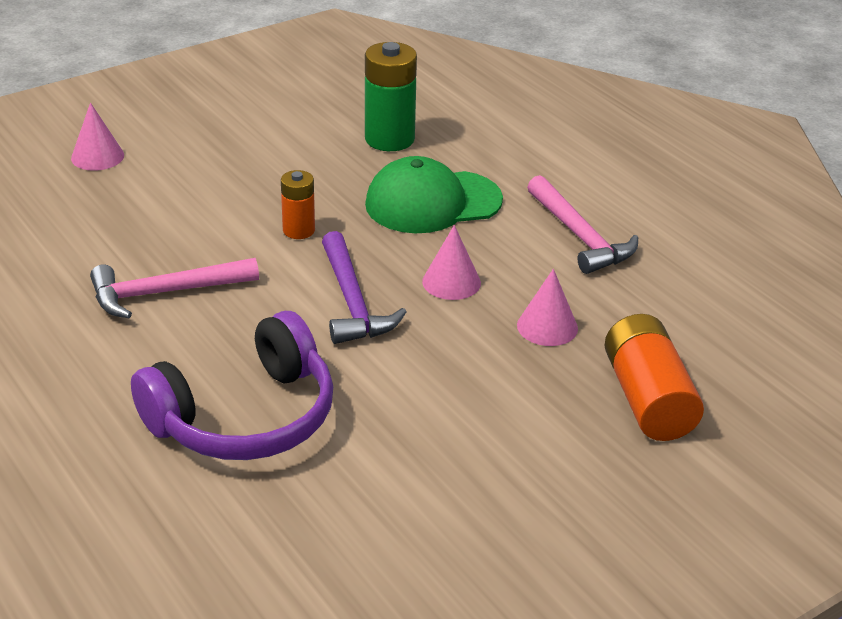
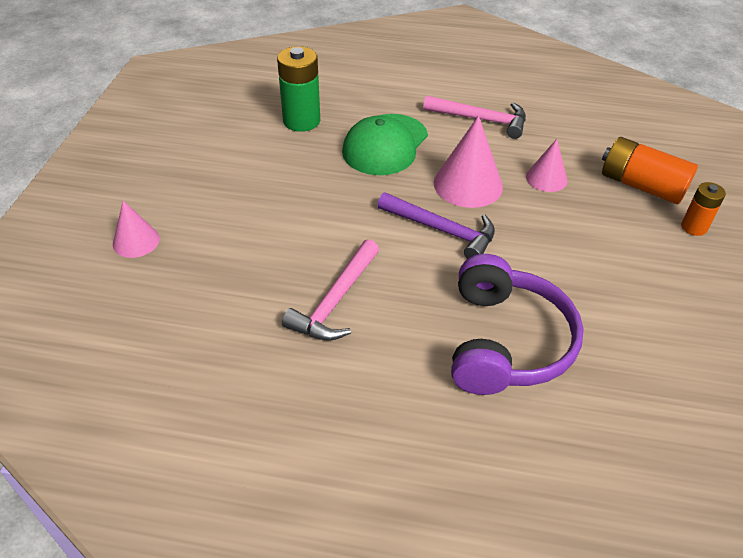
camera: 45 degrees left, 10 degrees up
orange battery [281,170,315,239] -> orange battery moved to [681,182,726,236]
pink cone [422,225,481,300] -> pink cone [434,116,503,208], size x1.66

